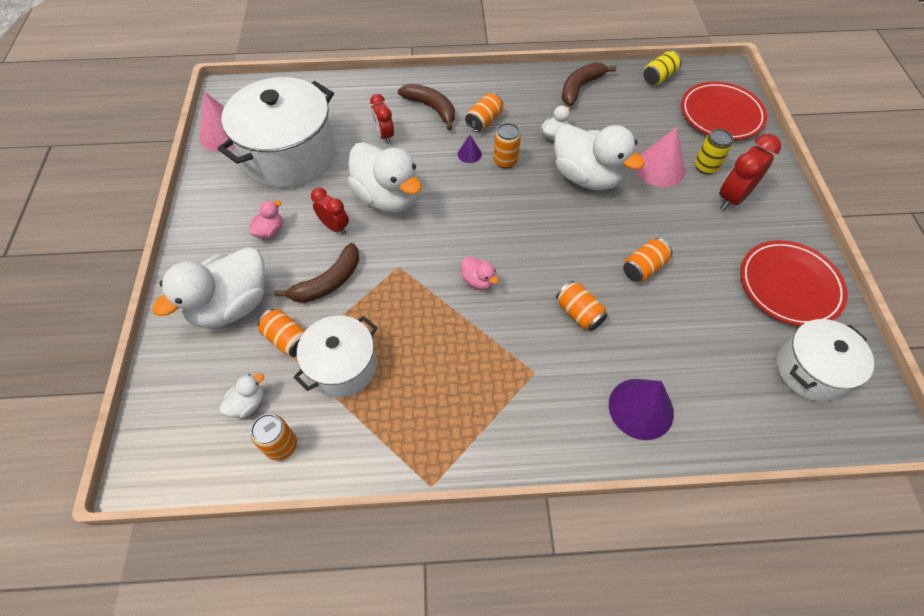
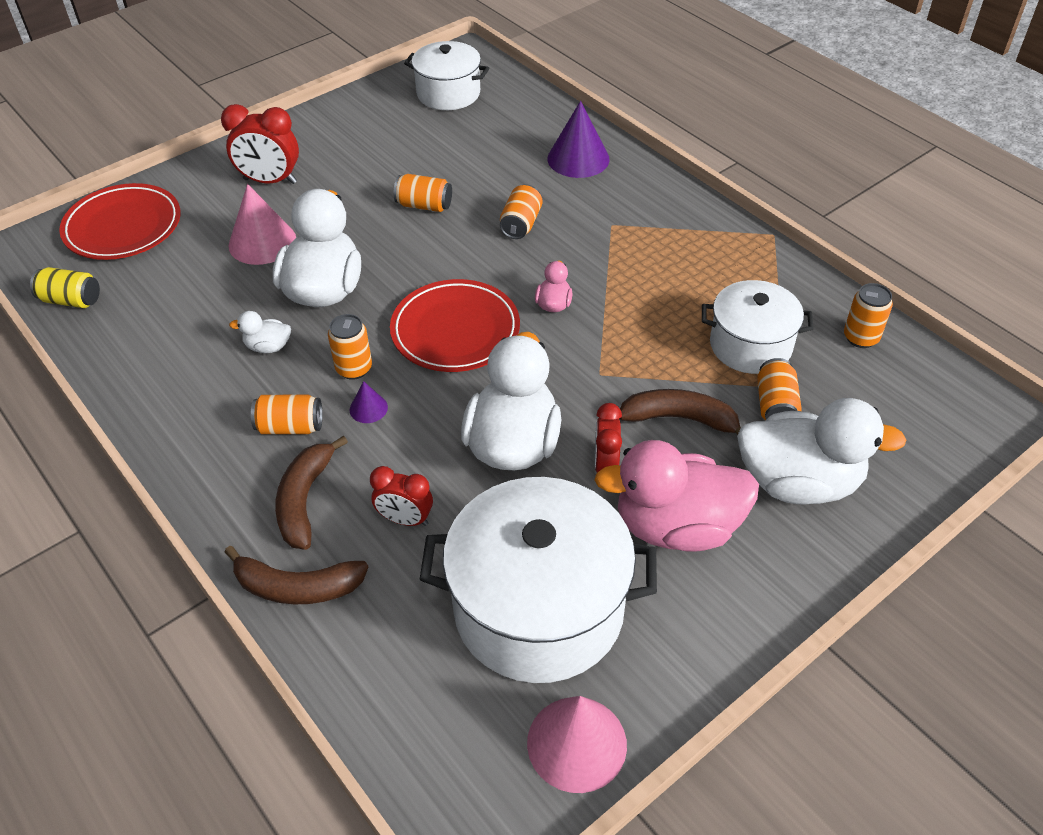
camera: 125 degrees left, 10 degrees down
white duck [219,373,264,418] -> none
pink duck [249,200,282,239] -> pink duck [594,440,759,552], size x2.29
red clock [370,94,394,144] -> red clock turned 75 degrees clockwise [370,466,433,526]
brown banana [562,63,616,106] -> brown banana moved to [225,546,369,604]
yellow can [695,129,733,174] -> none
red plate [740,240,848,326] -> red plate moved to [390,279,520,372]

